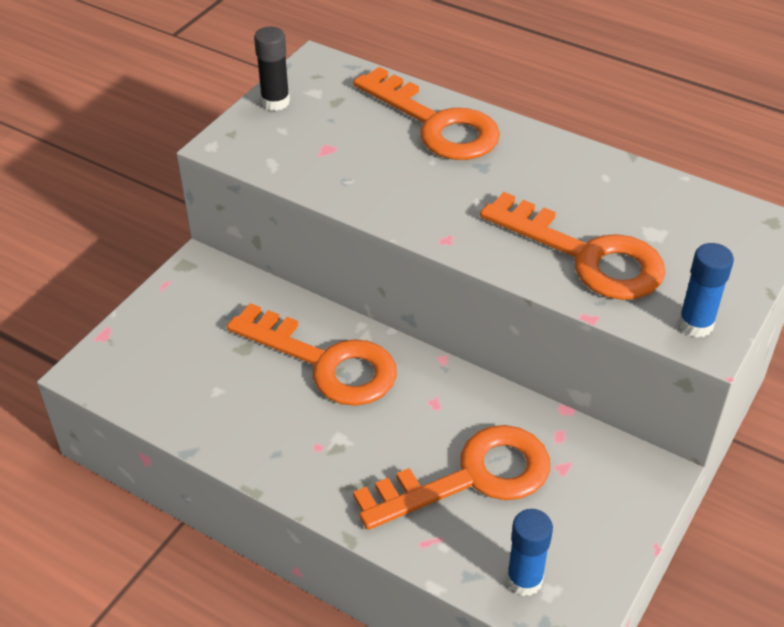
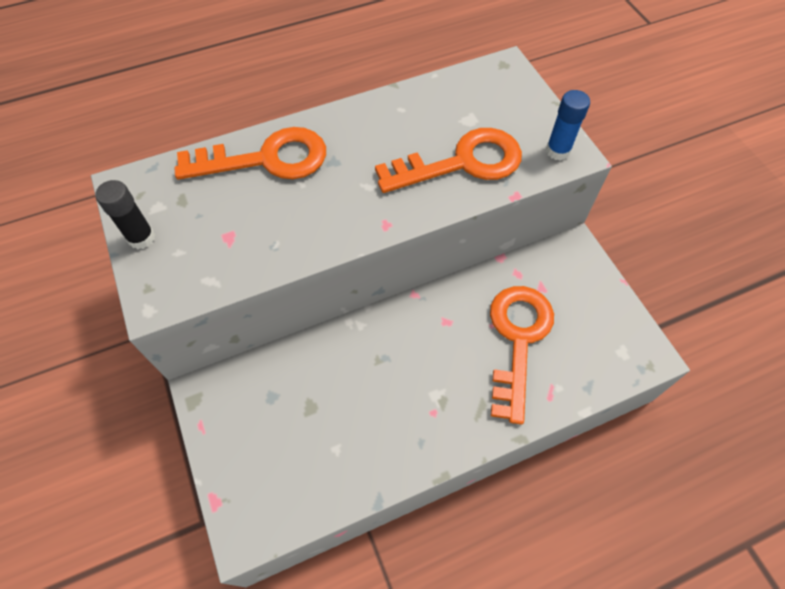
camera: 55 degrees left, 15 degrees up
orange key [227,303,397,406] -> none
blue glue stick [506,509,553,596] -> none

